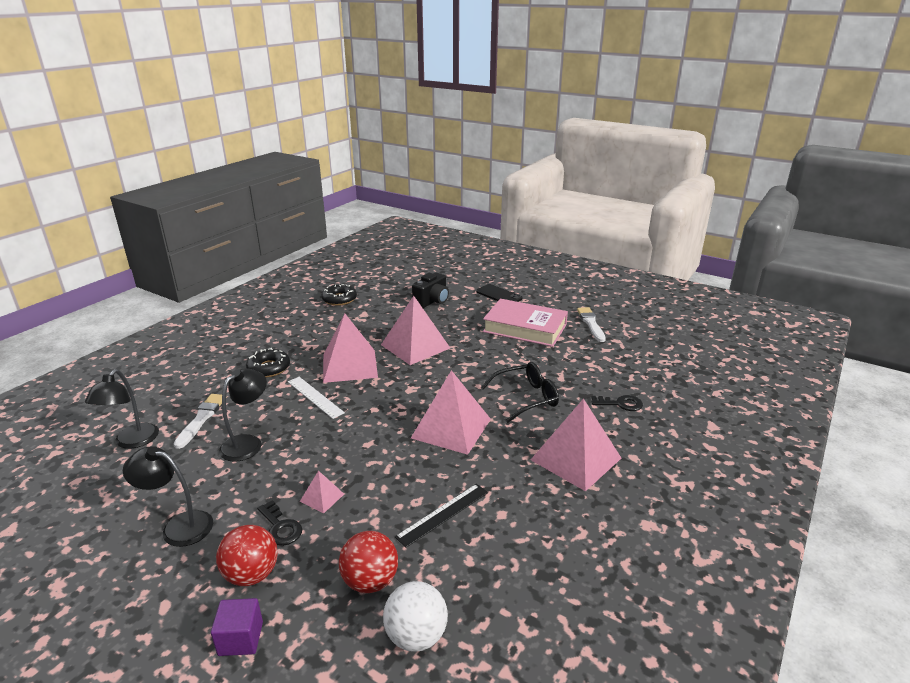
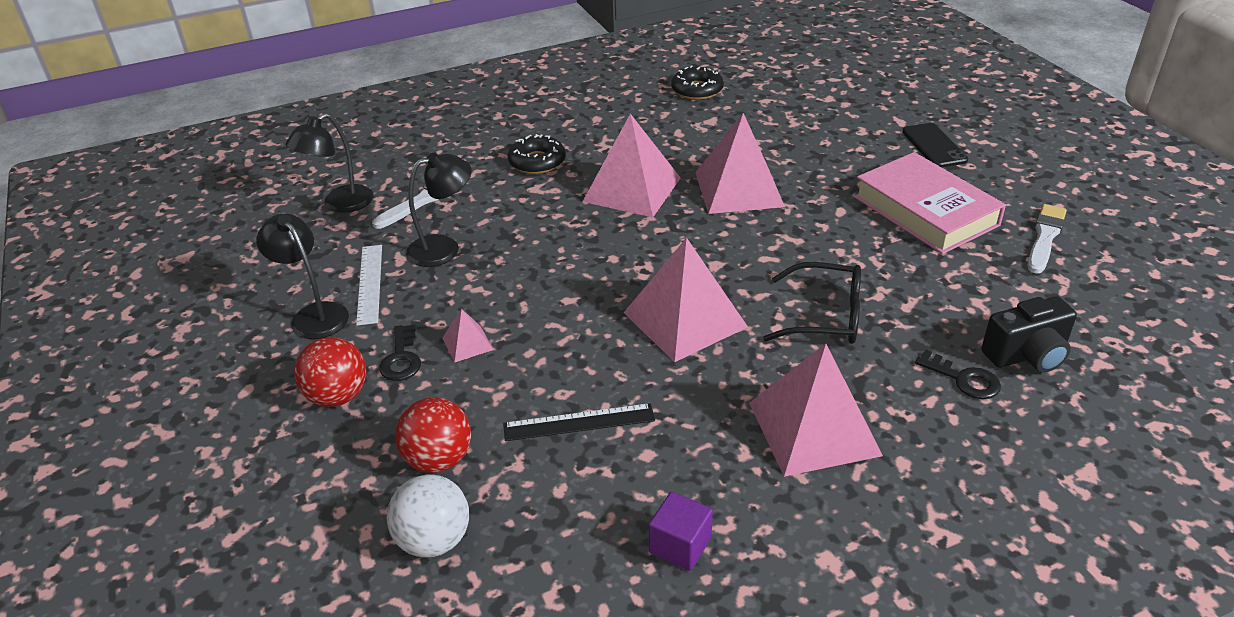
camera: 35 degrees right, 10 degrees up
purple cube [211,598,263,656] -> purple cube moved to [649,492,713,571]
white ruler [288,377,345,419] -> white ruler moved to [356,245,382,326]
black camera [412,272,449,308] -> black camera moved to [981,296,1077,372]

